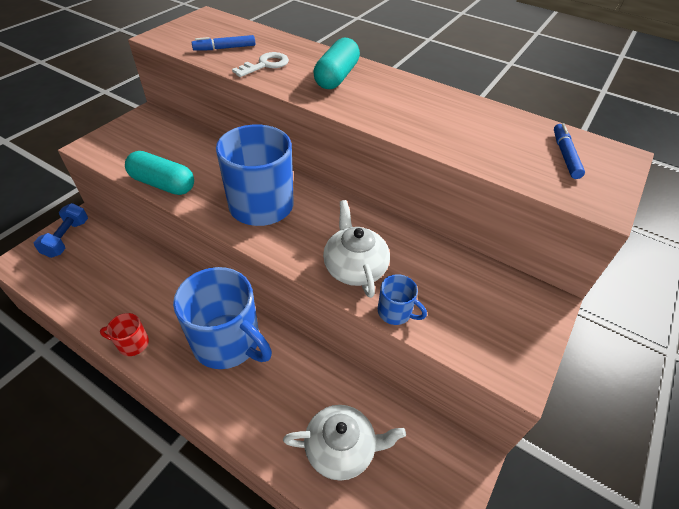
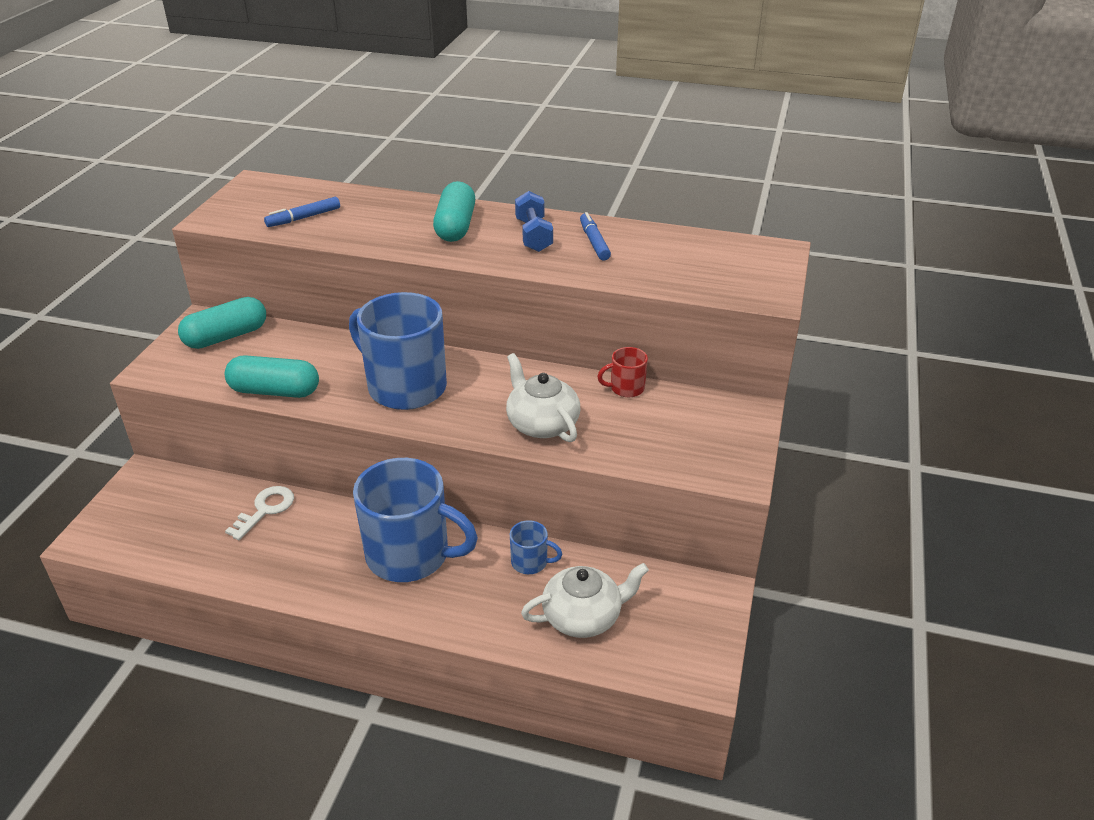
camera: 15 degrees left, 10 degrees down
blue dumbbell [34,203,88,258] -> blue dumbbell moved to [515,191,553,252]
red mug [100,313,149,356] -> red mug moved to [597,347,648,397]
white key [232,52,289,77] -> white key moved to [225,486,294,540]
blue mug [378,274,427,325] -> blue mug moved to [510,520,562,574]
blue marker [554,123,585,179] -> blue marker moved to [580,212,611,261]
none -> turquoise capsule [178,297,266,349]

